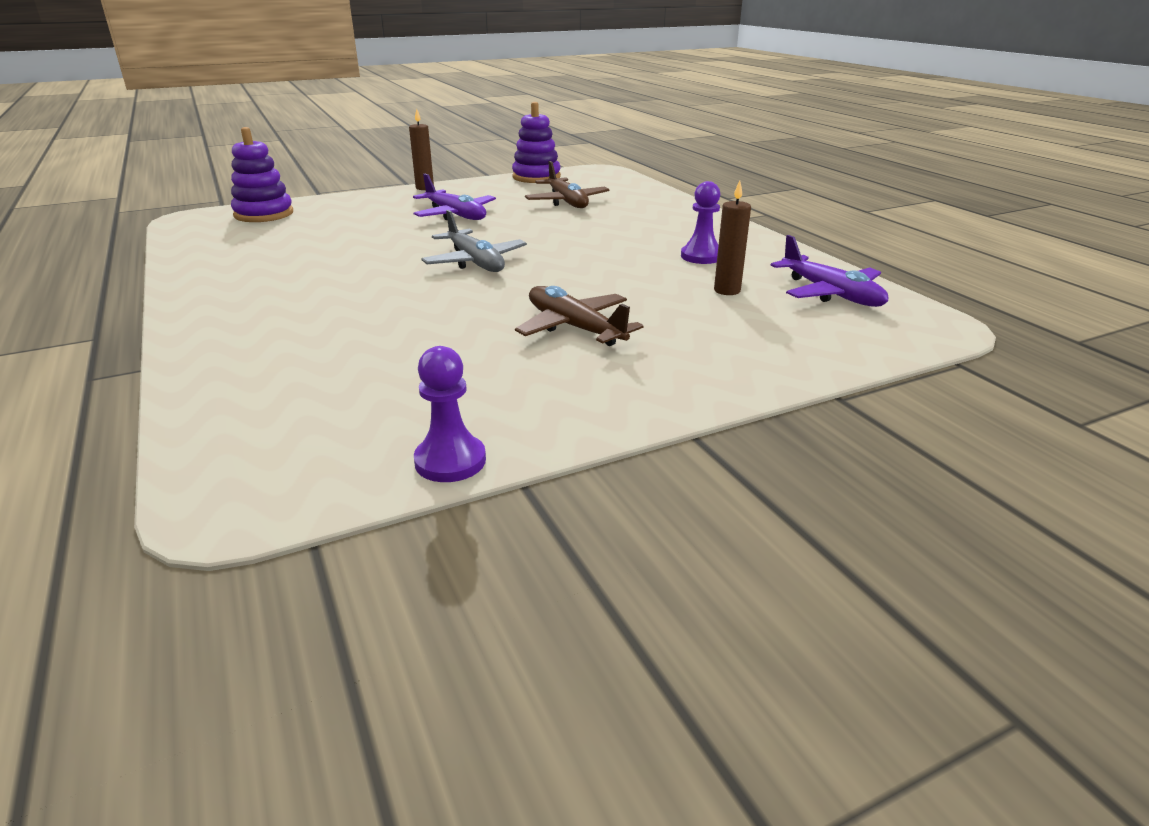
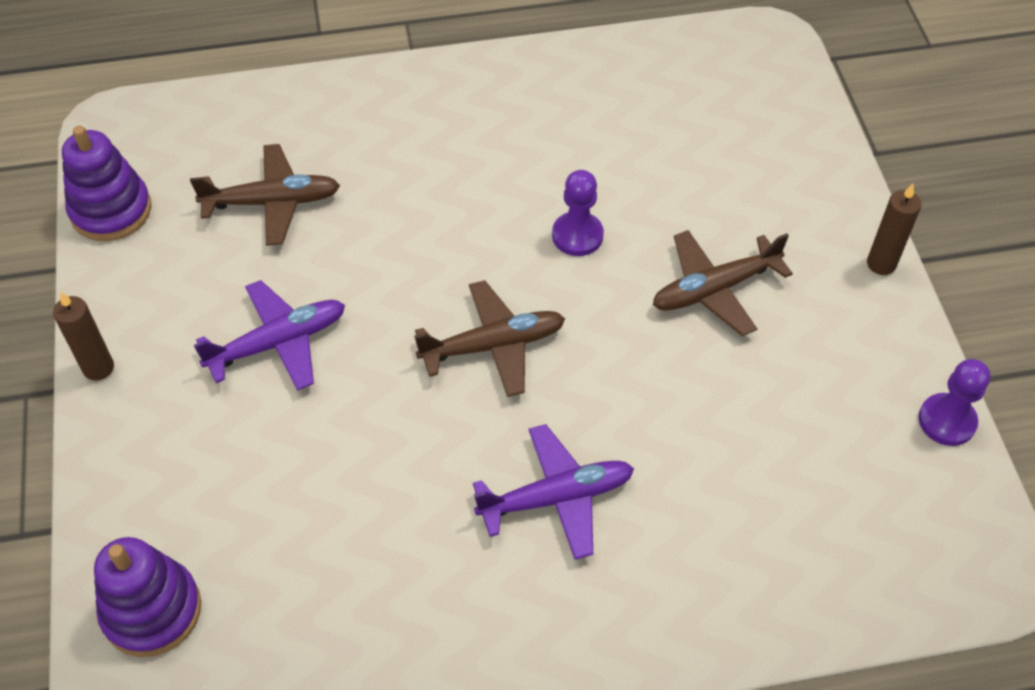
camera: 75 degrees left, 25 degrees up
grey plane [421,210,527,272] -> brown plane [414,280,565,397]
purple pawn [681,181,720,264] -> purple pawn moved to [552,170,604,256]
brown candle [714,180,751,295] -> brown candle moved to [867,184,921,275]
purple plane [770,235,888,307] -> purple plane moved to [473,424,634,560]

